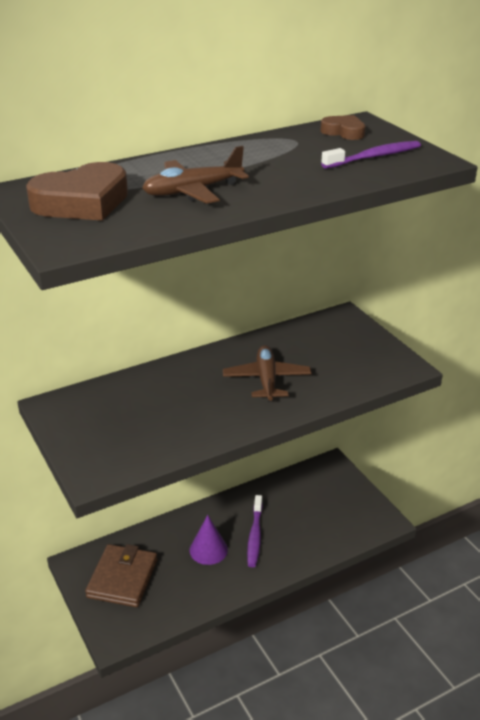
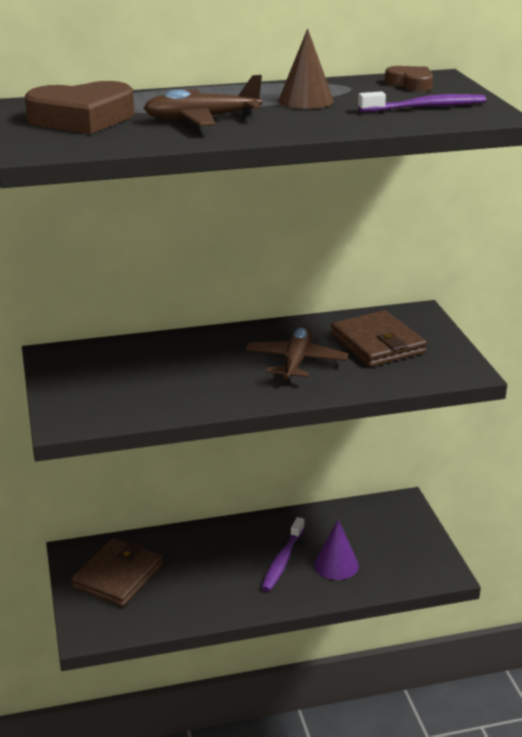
camera: 15 degrees right, 5 degrees down
purple cone [190,515,228,565] -> purple cone moved to [314,519,359,580]
none -> brown cone [278,28,334,109]
none -> brown wallet [331,310,427,367]

